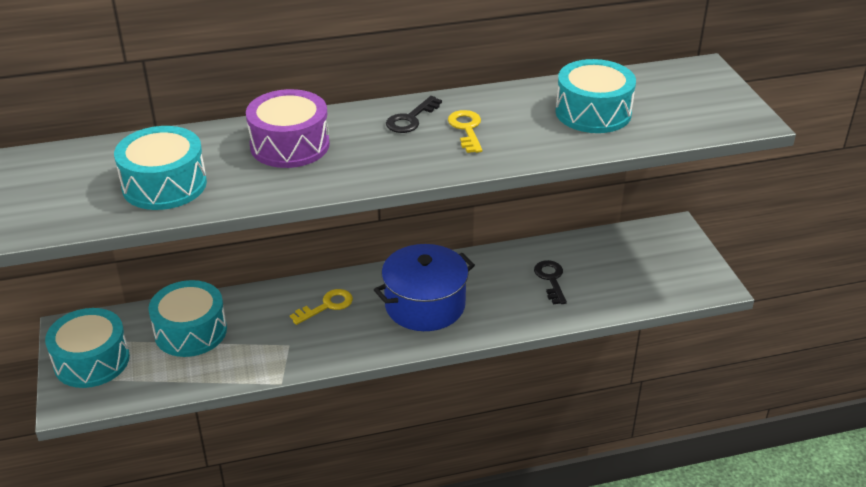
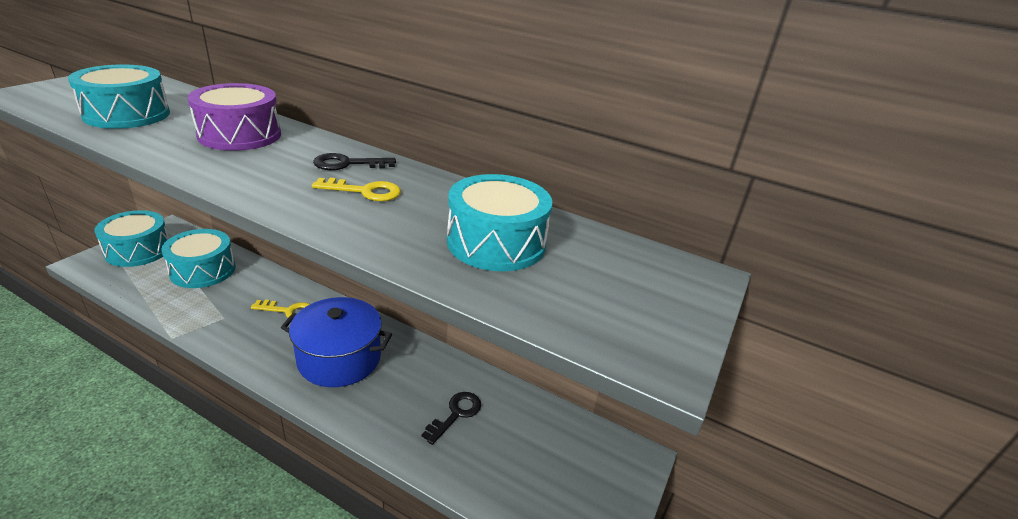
camera: 40 degrees right, 5 degrees down
yellow key [448,110,482,153] -> yellow key turned 60 degrees clockwise [312,178,401,201]

